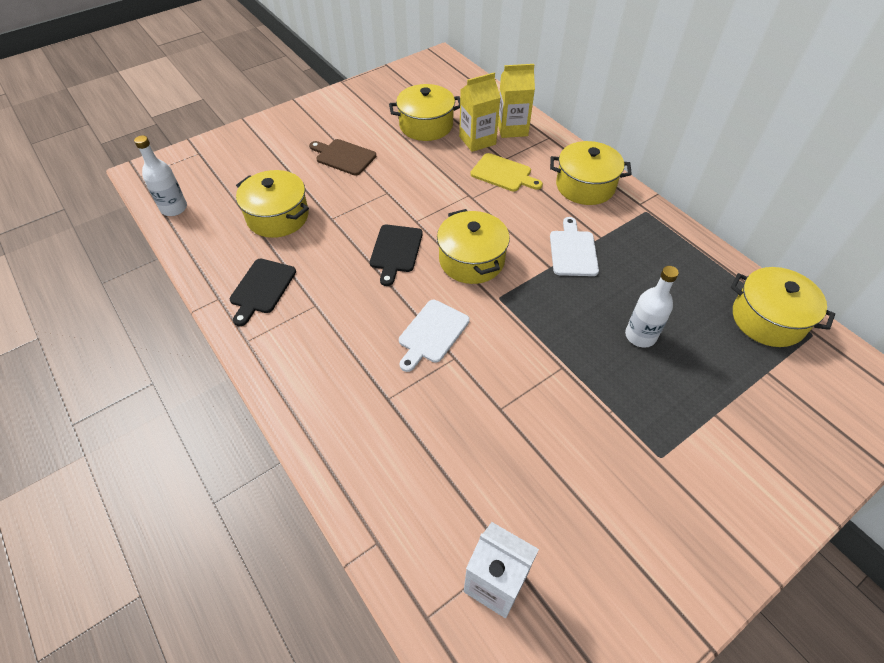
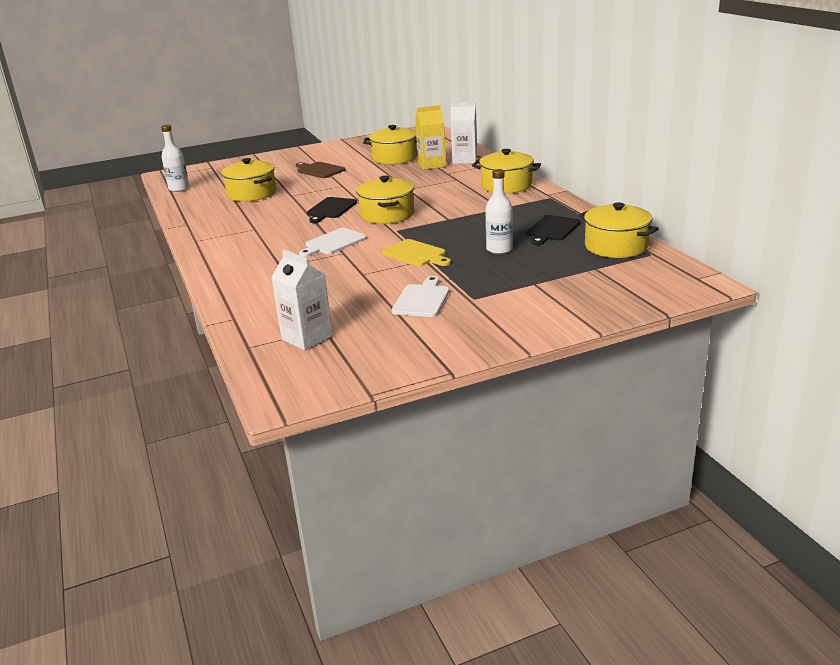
camera: 15 degrees right, 25 degrees down
black cutting board [229,259,296,326] -> black cutting board moved to [526,215,580,245]
yellow cutting board [470,153,543,192] -> yellow cutting board moved to [382,239,451,266]
yellow carton [498,64,535,138] -> white carton [450,102,477,164]
white cutting board [550,217,599,276] -> white cutting board moved to [392,276,449,317]

